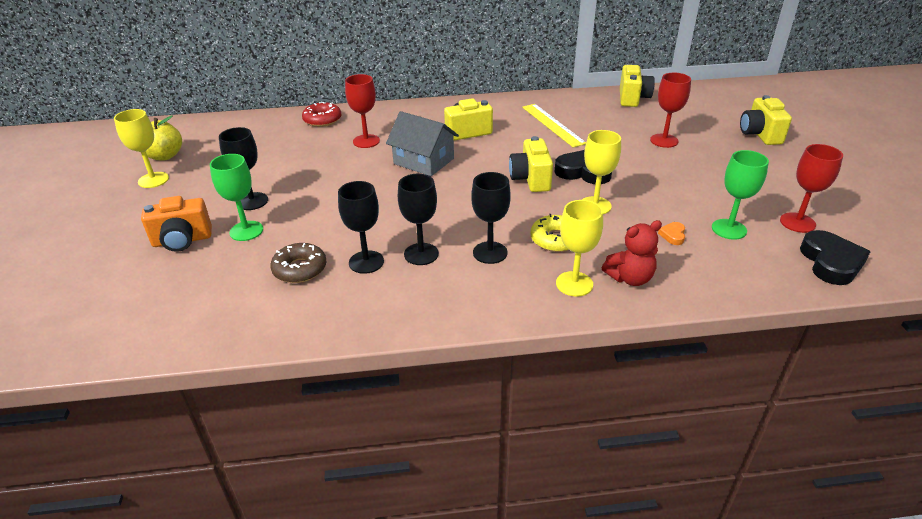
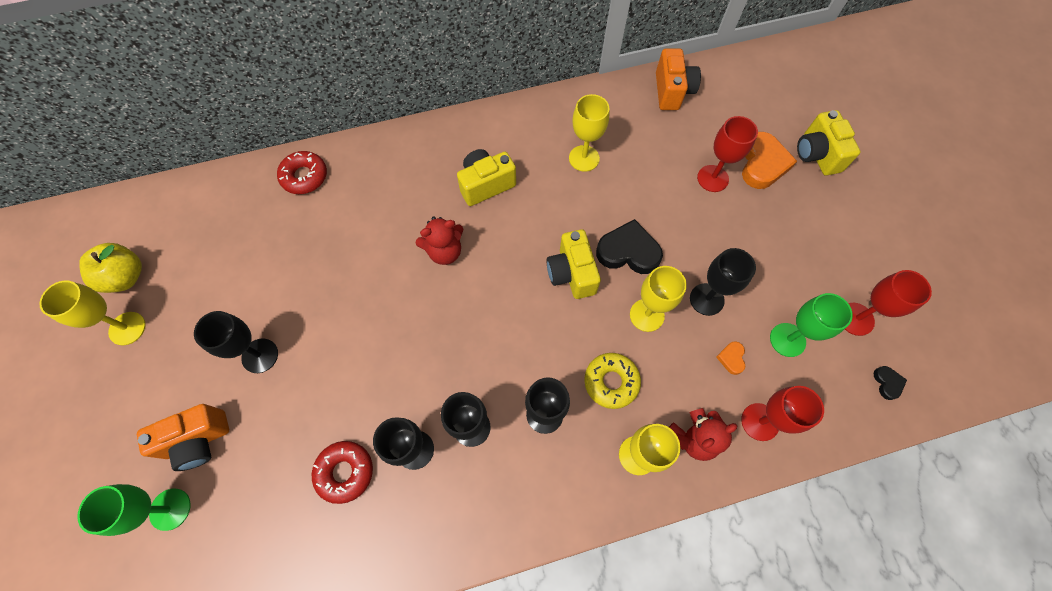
camera: 10 degrees left, 30 degrees up
green goblet [210,154,263,241] -> green goblet moved to [77,484,191,536]
brown donut [270,243,326,283] -> red donut [312,441,373,504]
red goblet [345,74,380,148] -> red goblet moved to [741,386,824,441]
grey house [386,111,459,176] -> red teddy bear [415,217,464,265]
yellow ruler [522,104,586,148] -> yellow goblet [569,94,609,172]
yellow camera [620,65,655,107] -> orange camera [656,48,701,110]
black heart [800,230,870,285] -> black heart [873,366,907,400], size x0.47
none -> black goblet [690,248,756,316]
none -> orange heart [742,132,797,189]

